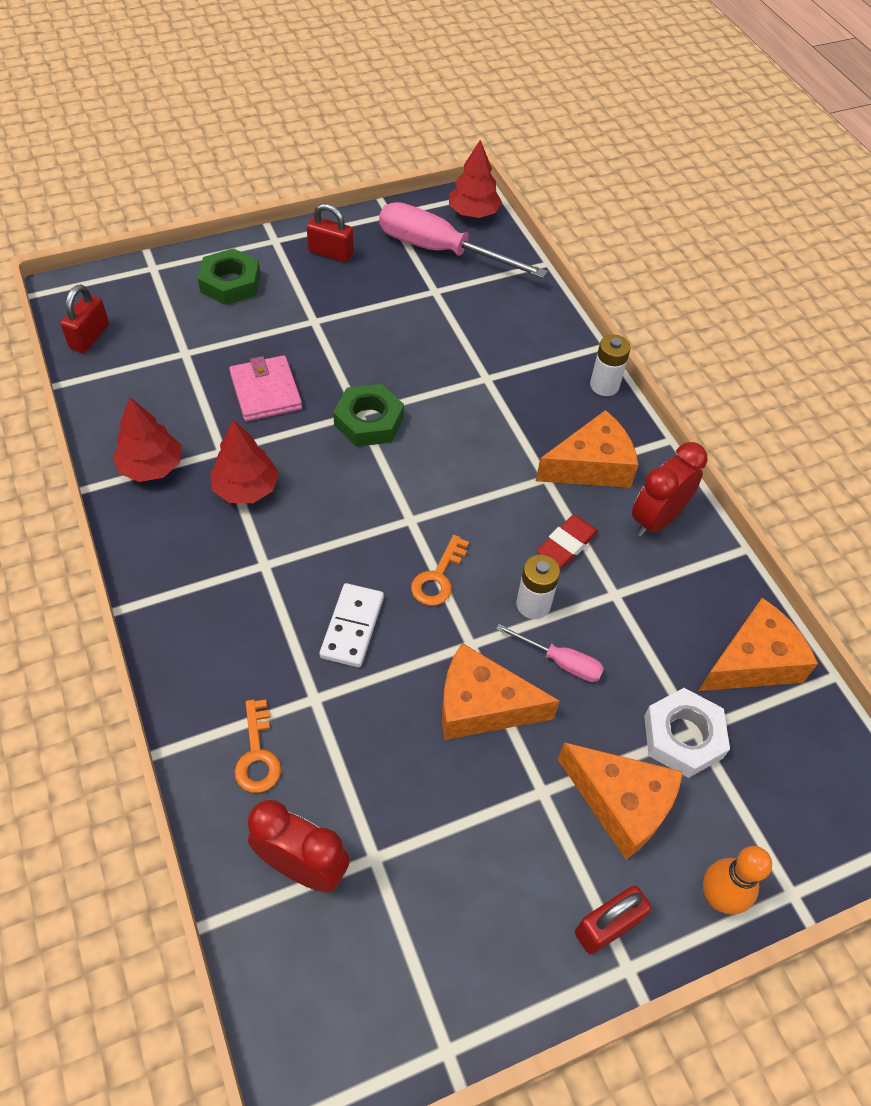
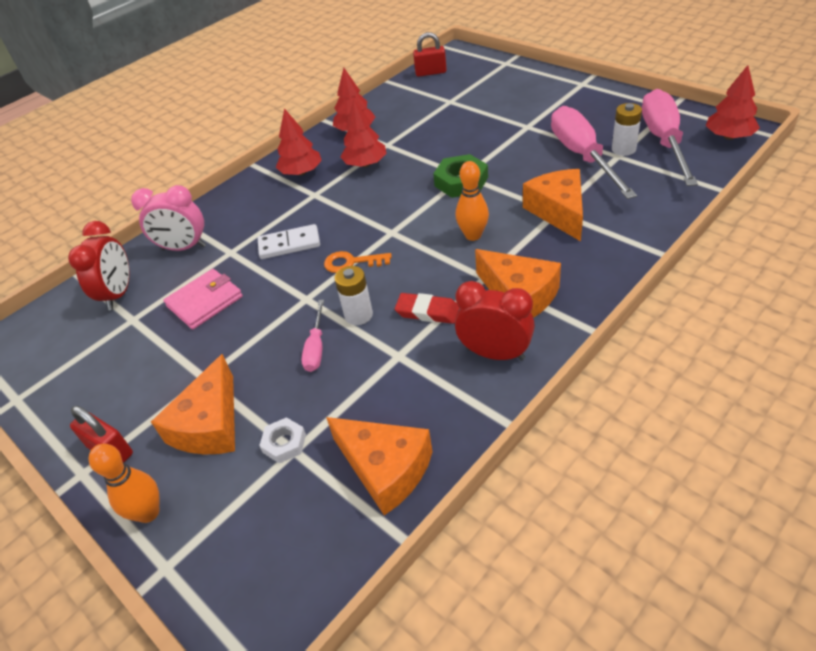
camera: 75 degrees right, 10 degrees down
green nut [198,248,261,305] -> none
pink wallet [229,355,302,421] -> pink wallet moved to [164,269,243,330]
orange key [235,699,281,793] -> pink clock [131,185,206,251]
red padlock [307,203,354,262] -> none
orange cheese [442,643,560,740] -> orange cheese moved to [523,169,583,241]
white battery [590,335,631,396] -> white battery moved to [612,103,642,156]
white nut [644,688,730,778] -> white nut [259,417,306,463], size x0.60
none -> red tree [276,108,322,176]
none -> orange bowling pin [456,161,489,241]
none -> pink screwdriver [551,106,637,199]

